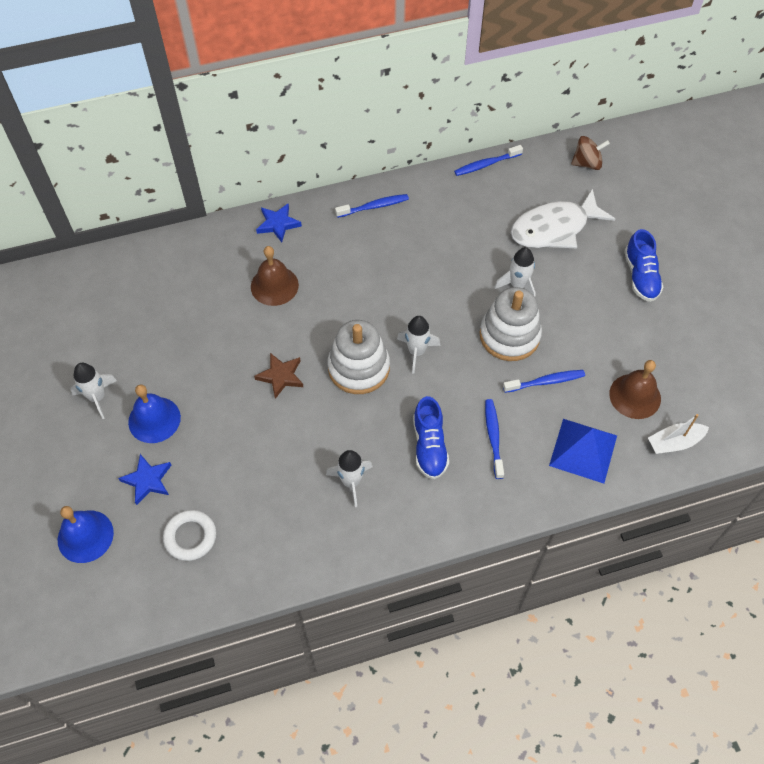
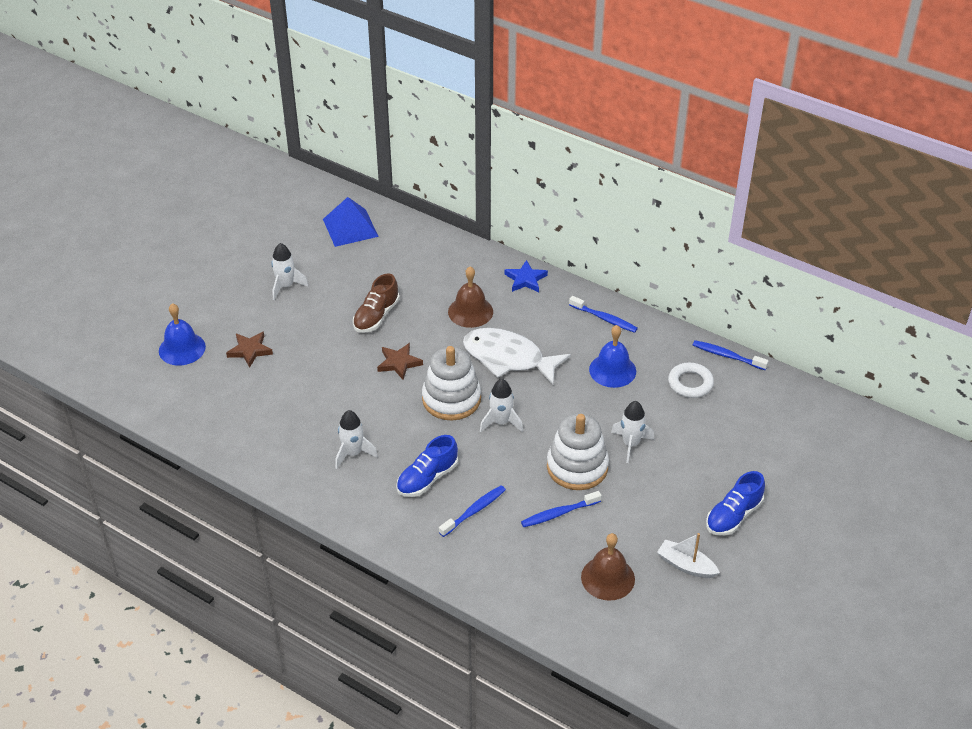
camera: 50 degrees right, 15 degrees down
blue star [118,454,171,505] -> brown star [226,332,273,367]
blue bell [128,385,181,443] -> blue bell moved to [589,325,636,388]
white ring [163,510,216,561] -> white ring moved to [668,363,714,398]
blue toothbrush [503,370,585,393] -> blue toothbrush turned 120 degrees clockwise [521,491,602,527]
white fish [511,188,615,248] -> white fish moved to [463,328,571,385]
blue pyramid [549,419,617,484] -> blue pyramid moved to [323,197,379,247]
brown spinning top [571,136,610,170] -> none
white boat [648,414,709,454] -> white boat moved to [657,533,720,578]
none -> brown shoe [353,274,400,333]

